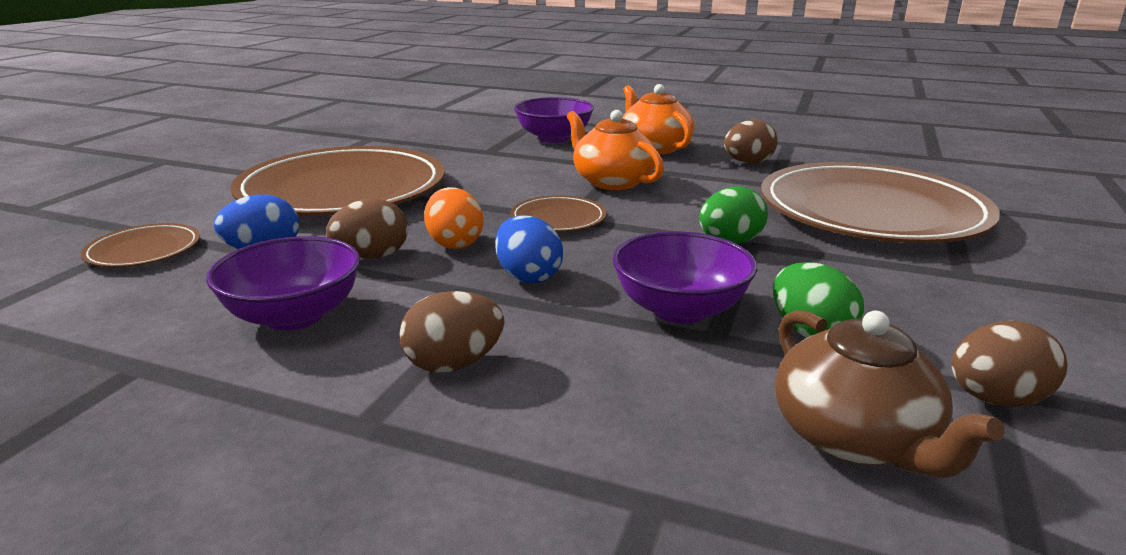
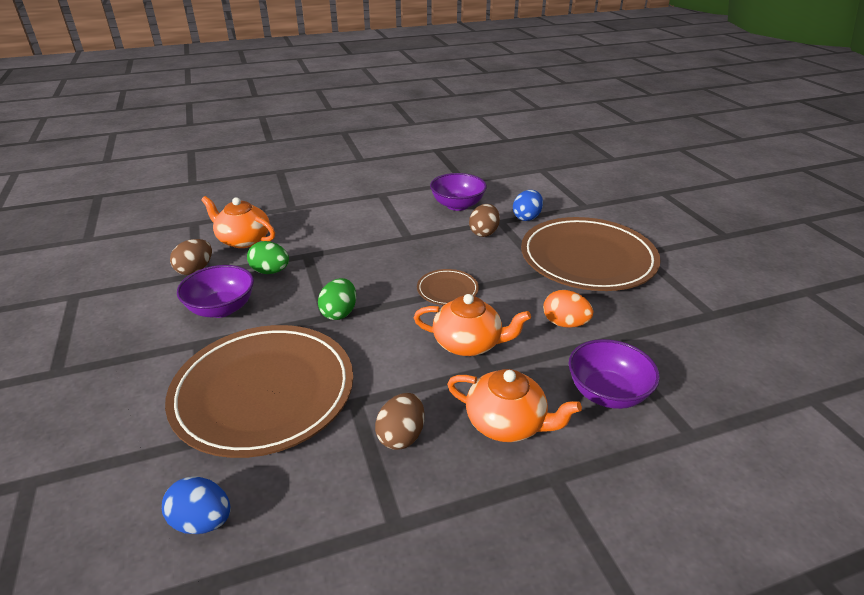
camera: 140 degrees right, 10 degrees up
brown plate [81,223,200,267] -> none
brown egg [399,291,505,373] -> none
orange egg [424,187,483,249] -> orange egg moved to [543,290,593,328]
blue egg [495,215,563,283] -> blue egg moved to [162,477,231,534]
purple bowl [612,231,757,324] -> purple bowl moved to [177,265,254,318]
brown teapot [775,310,1004,478] -> orange teapot [201,196,275,248]

